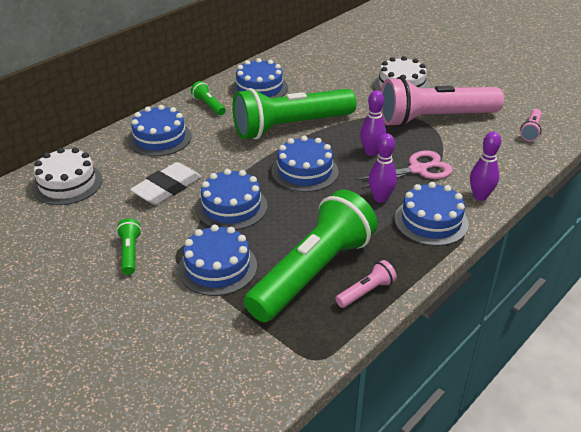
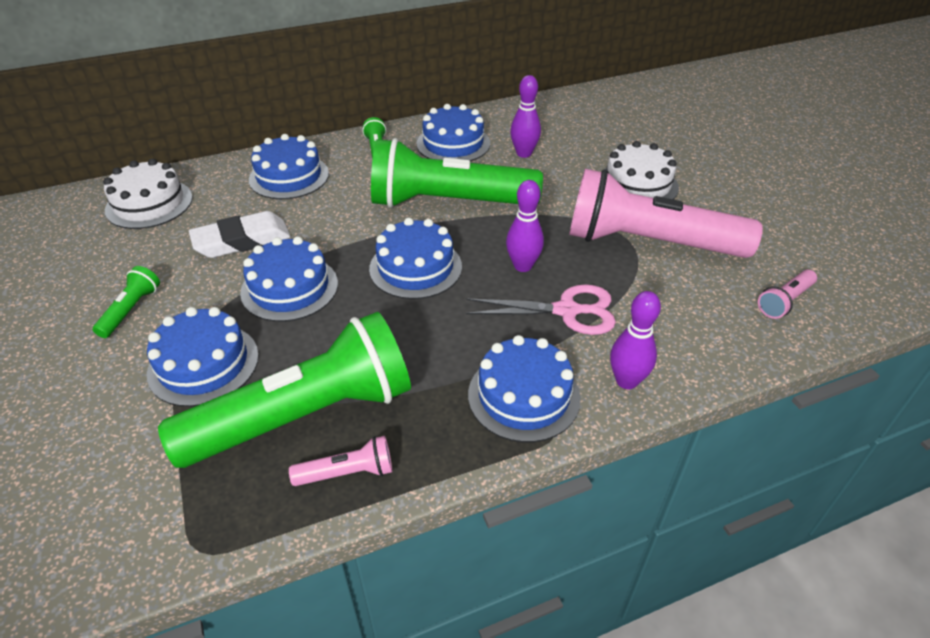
camera: 25 degrees right, 5 degrees up
purple bowling pin [368,133,397,203] -> purple bowling pin moved to [510,75,541,158]

